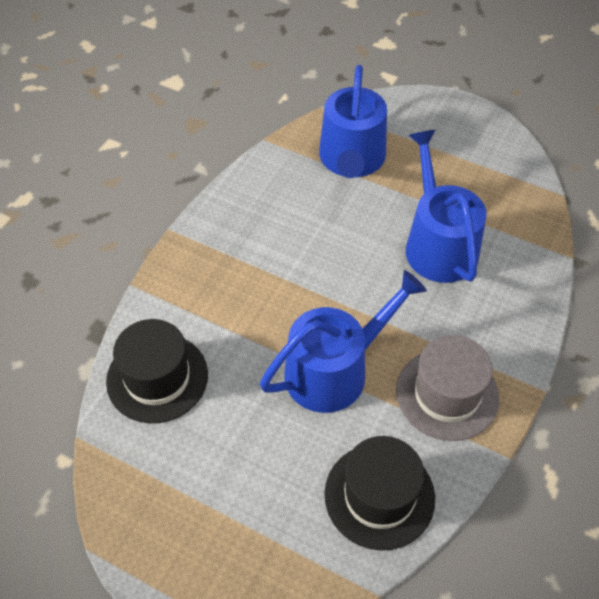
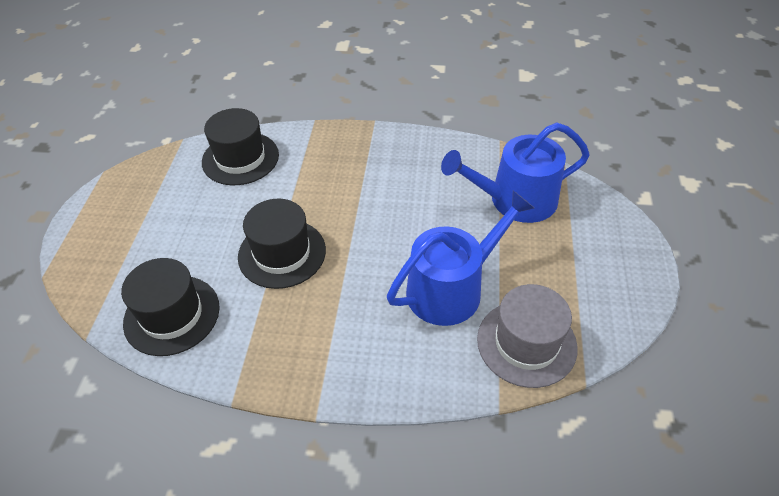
camera: 70 degrees right, 5 degrees down
blue watering can [260,270,427,413] -> black hat [238,199,326,289]
grey hat [396,335,499,441] -> grey hat moved to [477,284,578,388]

